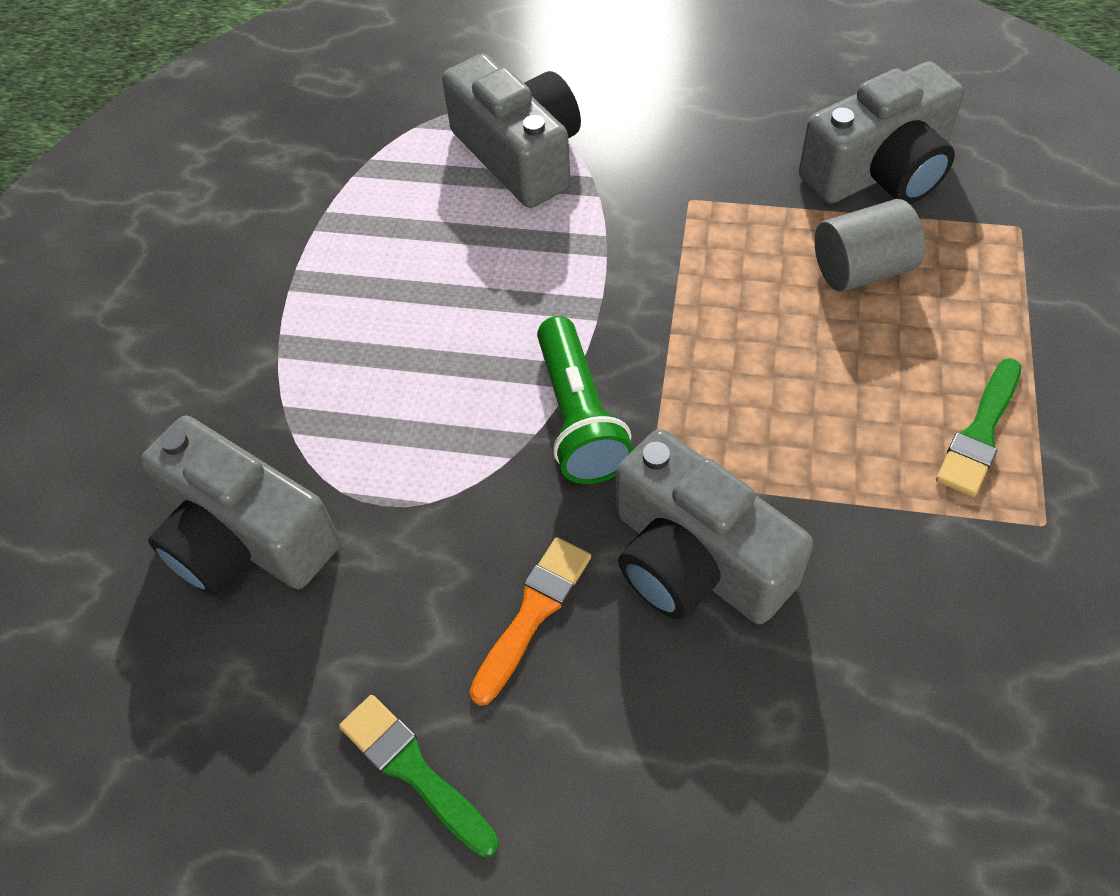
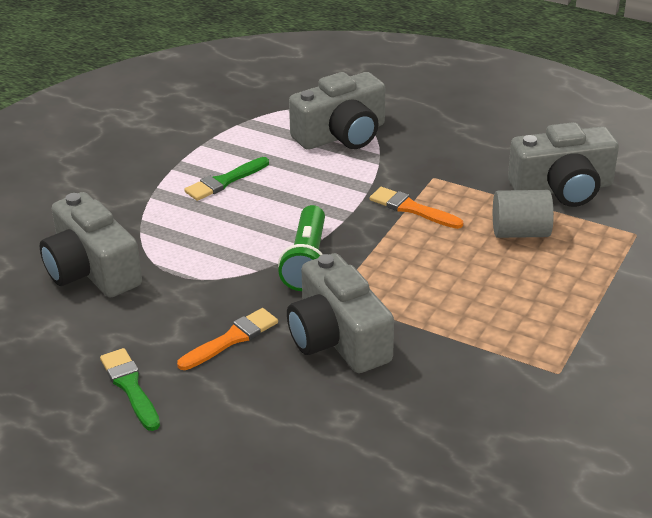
camera: 15 degrees right, 20 degrees down
grey camera [442,54,581,208] -> grey camera turned 75 degrees clockwise [289,72,385,150]
green brush [936,358,1021,497] -> green brush moved to [184,157,269,201]
none -> orange brush [370,187,463,229]

